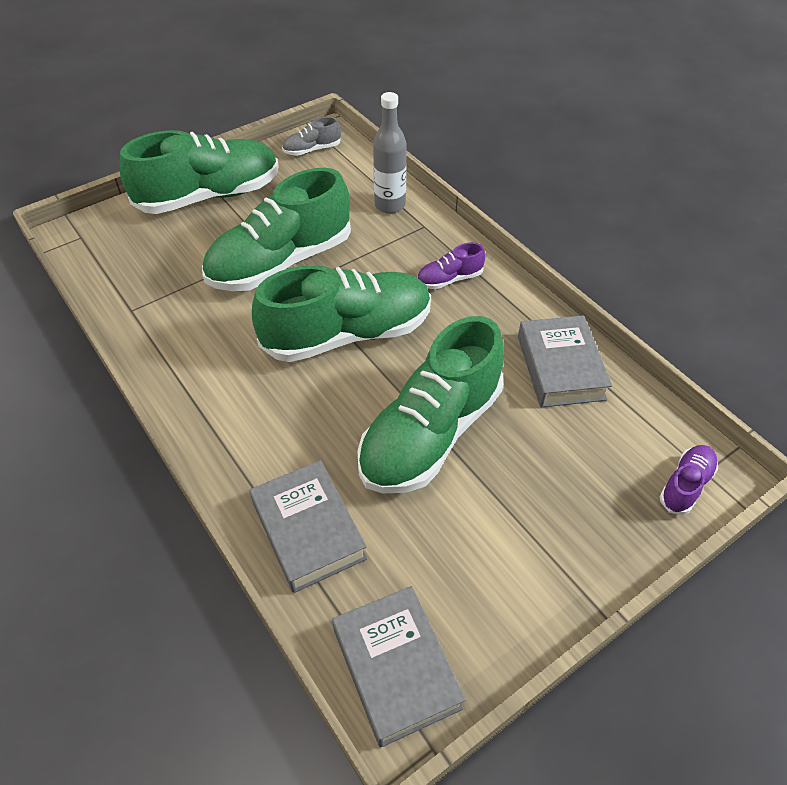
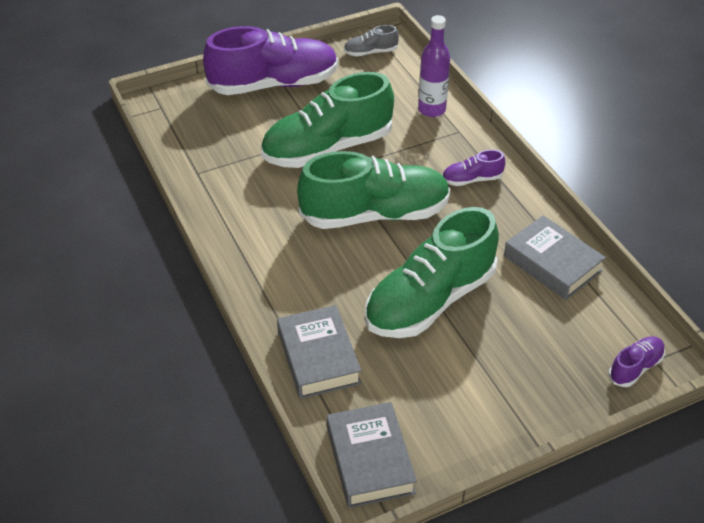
camera: 10 degrees right, 5 degrees down
green shoe [120,130,279,214] -> purple shoe [203,26,338,95]
grey bottle [373,92,407,214] -> purple bottle [418,15,450,117]
grey book [518,315,612,408] -> grey book turned 45 degrees counterclockwise [504,215,606,300]

